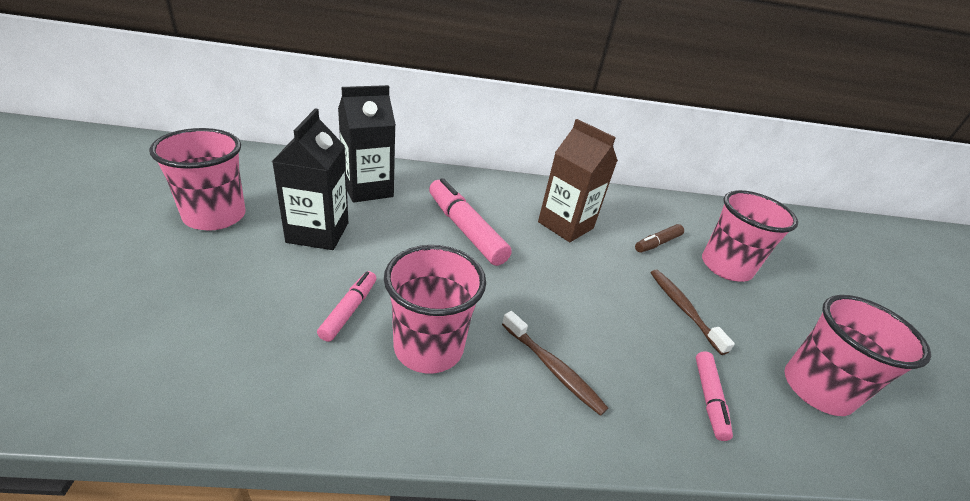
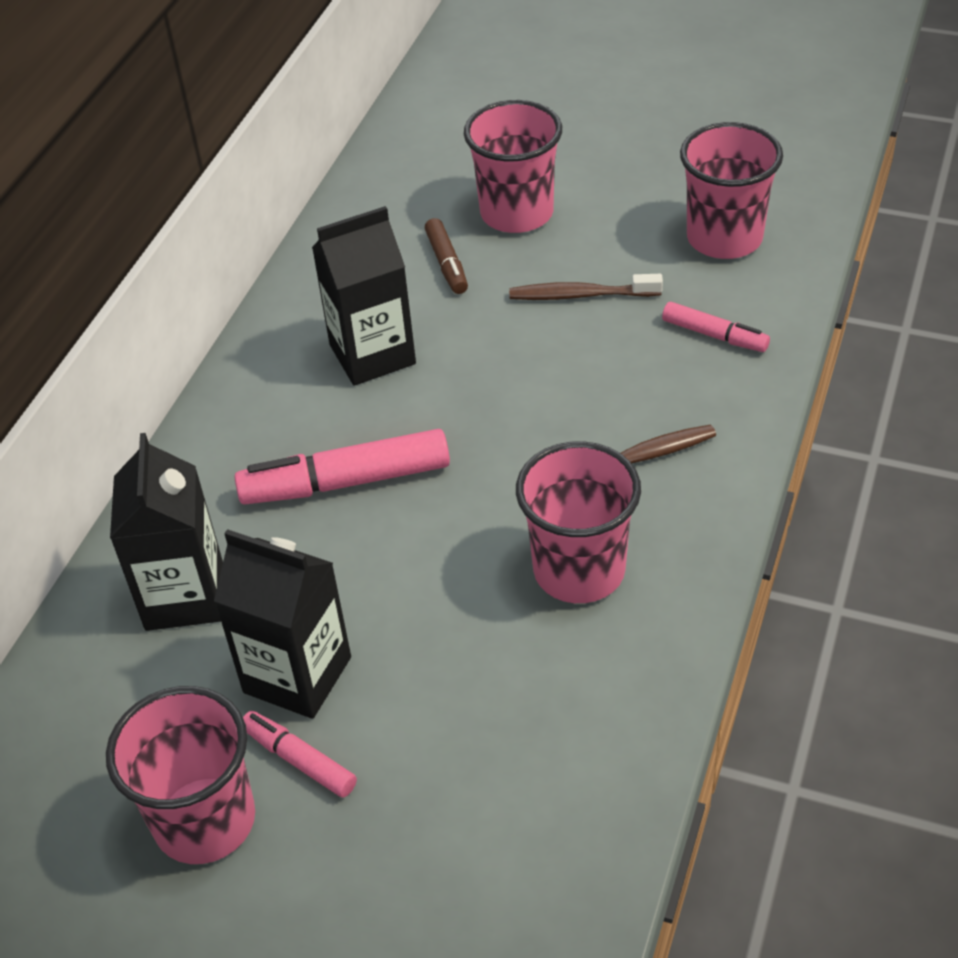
camera: 60 degrees left, 10 degrees up
pink marker [317,271,376,342] -> pink marker moved to [243,711,357,797]
brown carton [538,119,618,242] -> black carton [312,206,416,386]

